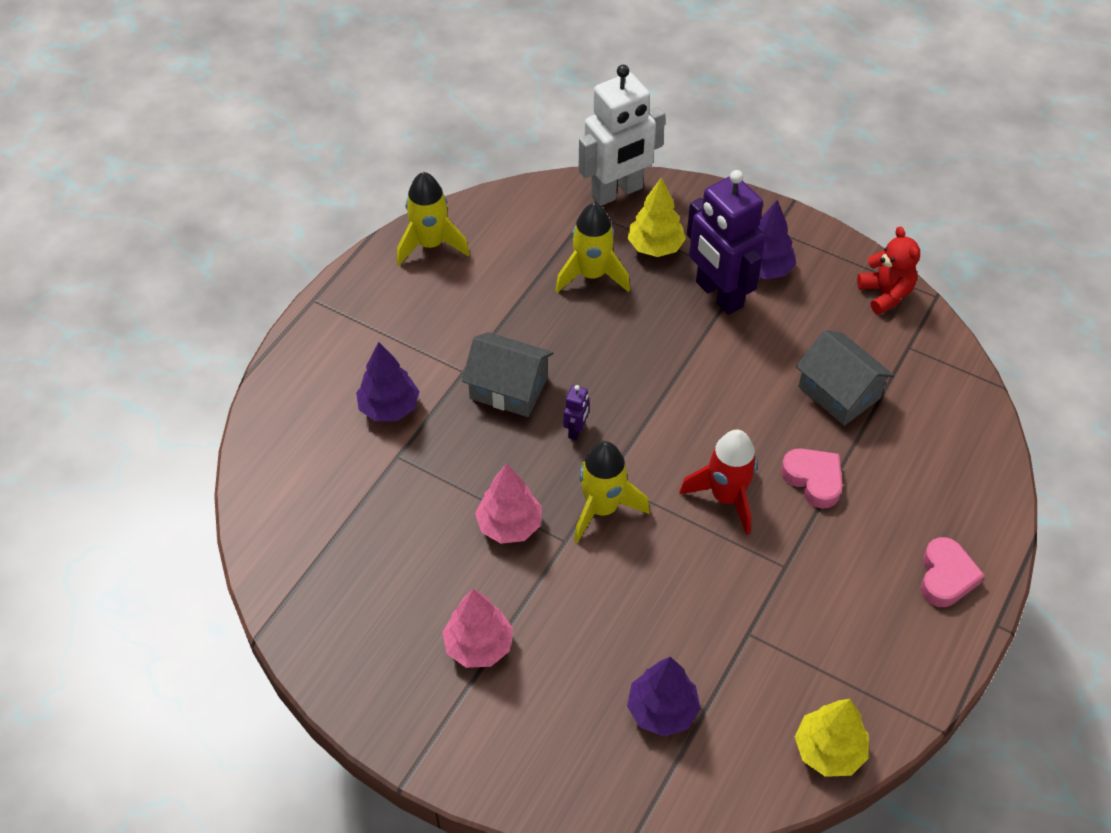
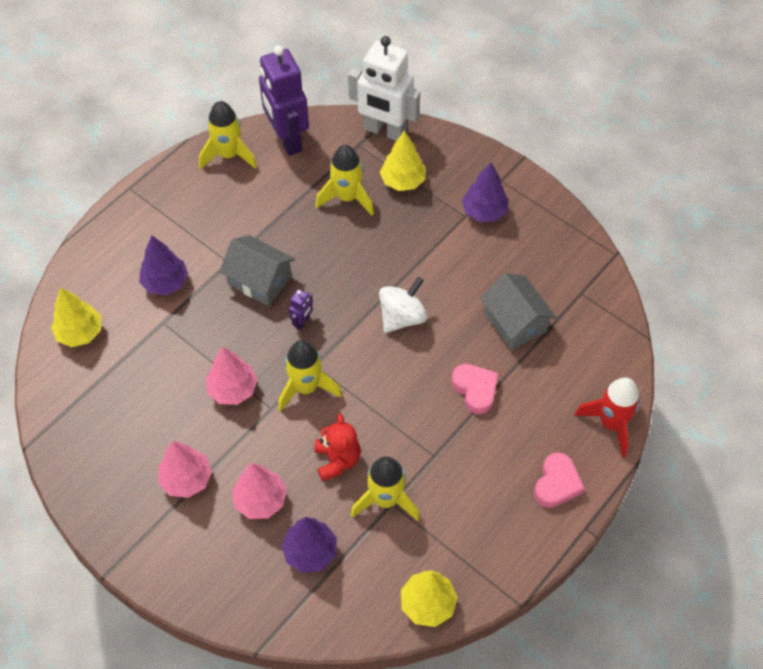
camera: 10 degrees right, 5 degrees up
white robot [578,65,665,206] -> white robot turned 45 degrees clockwise [348,36,420,141]
red rocket [679,430,758,535] -> red rocket moved to [574,377,640,457]
purple robot [687,170,765,315] -> purple robot moved to [259,45,309,156]
red teddy bear [857,226,920,315] -> red teddy bear moved to [314,414,361,482]
none -> yellow tree [51,287,101,347]
none -> pink tree [232,463,287,519]
none -> yellow rocket [351,456,420,521]
none -> white spinning top [379,277,427,333]

